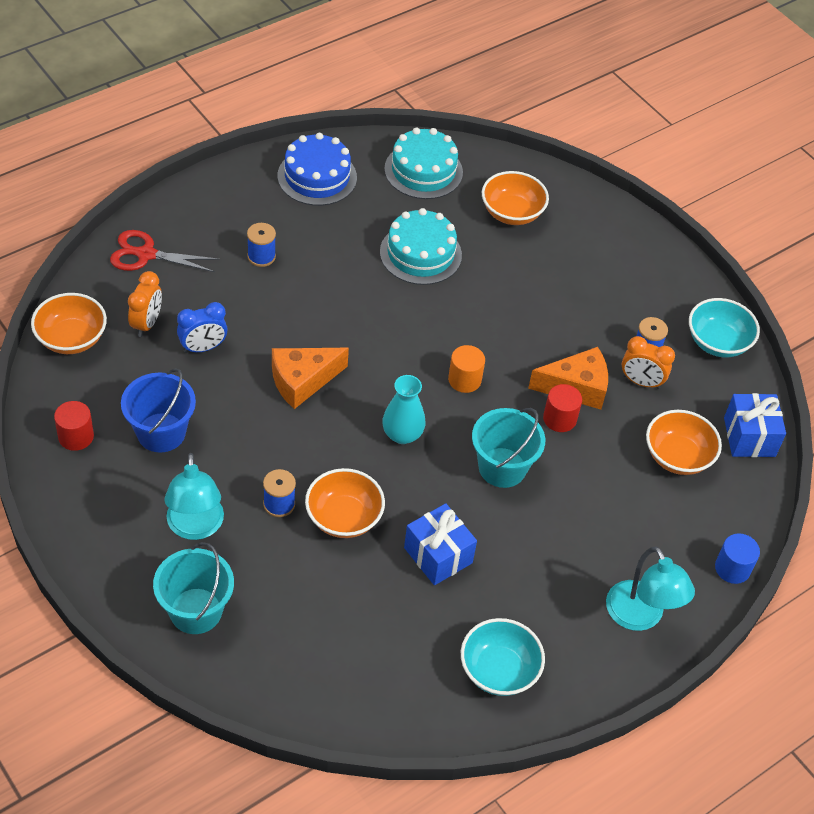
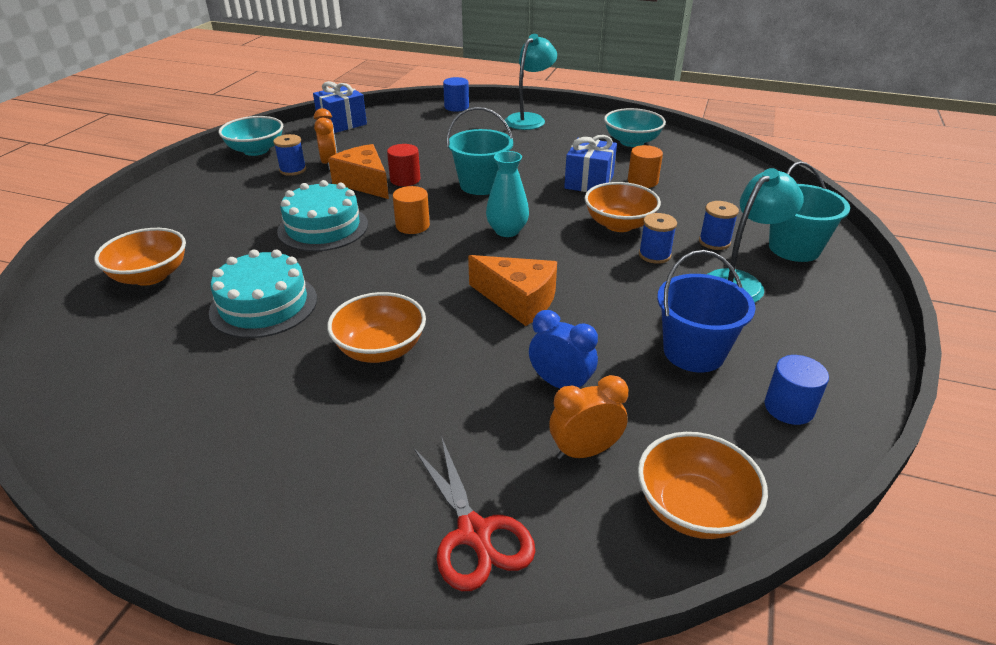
camera: 120 degrees left, 15 degrees down
red cylinder [54,401,94,451] -> blue cylinder [765,355,829,425]
blue spool [247,223,276,267] -> blue spool moved to [699,201,739,250]
blue cake [278,133,357,206] -> none
turquoise cake [384,128,463,199] -> turquoise cake moved to [277,180,368,252]
orange bowl [646,410,722,475] -> orange bowl moved to [327,292,426,363]
none -> orange cylinder [628,145,663,188]

